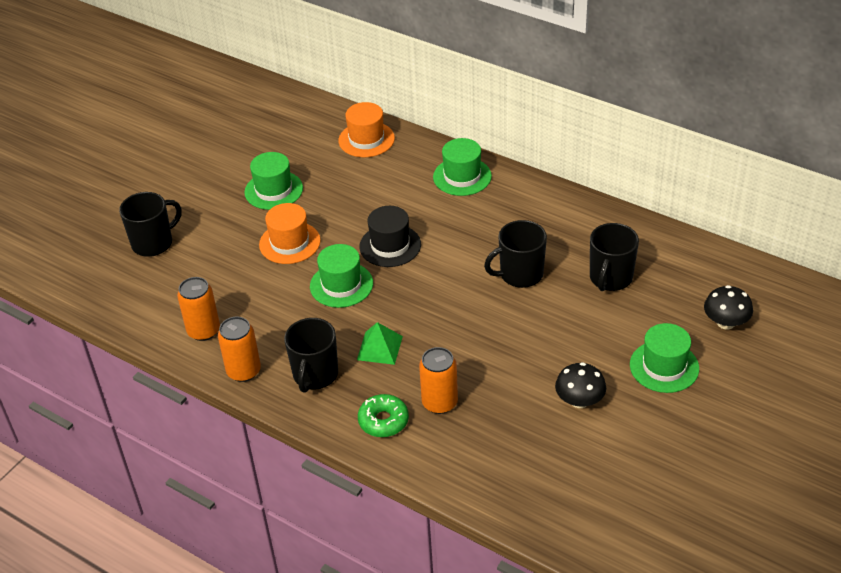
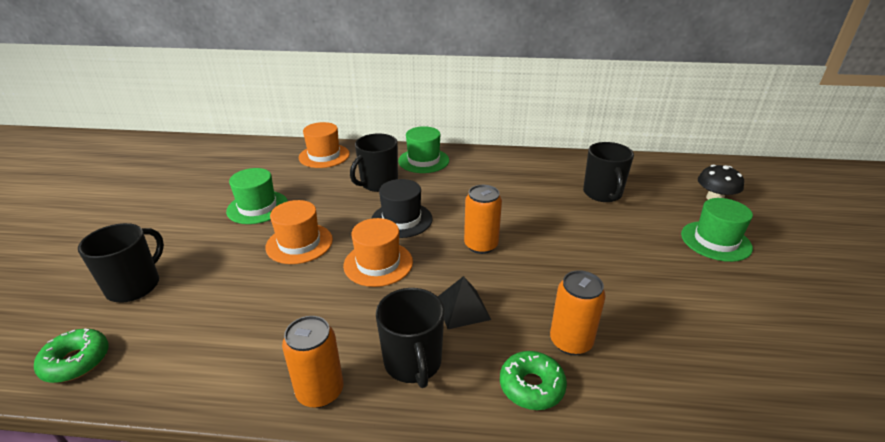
camera: 30 degrees left, 10 degrees down
orange can [177,277,220,341] -> orange can moved to [464,185,502,254]
green hat [310,244,373,308] -> orange hat [343,218,413,287]
green pyramid [357,322,403,365] -> black pyramid [438,276,491,329]
black mug [484,220,547,288] -> black mug moved to [350,134,398,192]
black mushroom [555,362,606,408] -> none
none -> green donut [34,329,109,383]

